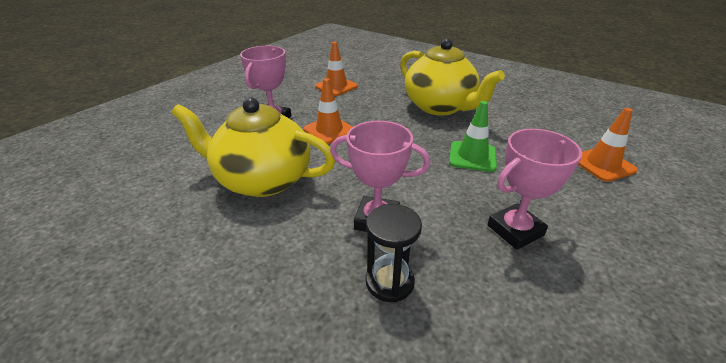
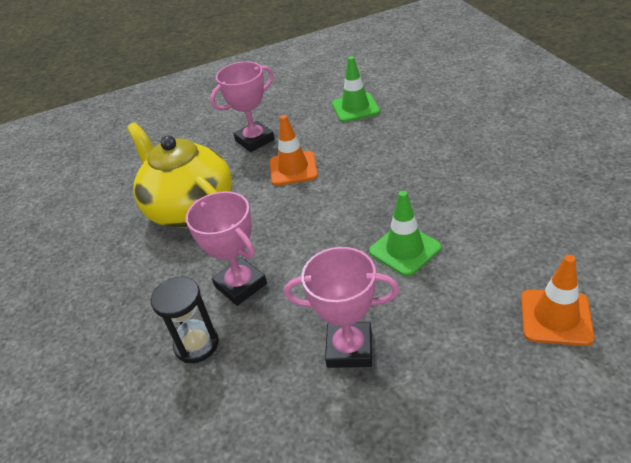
camera: 40 degrees right, 5 degrees up
orange traffic cone [315,42,358,96] -> green traffic cone [332,56,380,122]
yellow teapot [400,38,505,116] -> none

